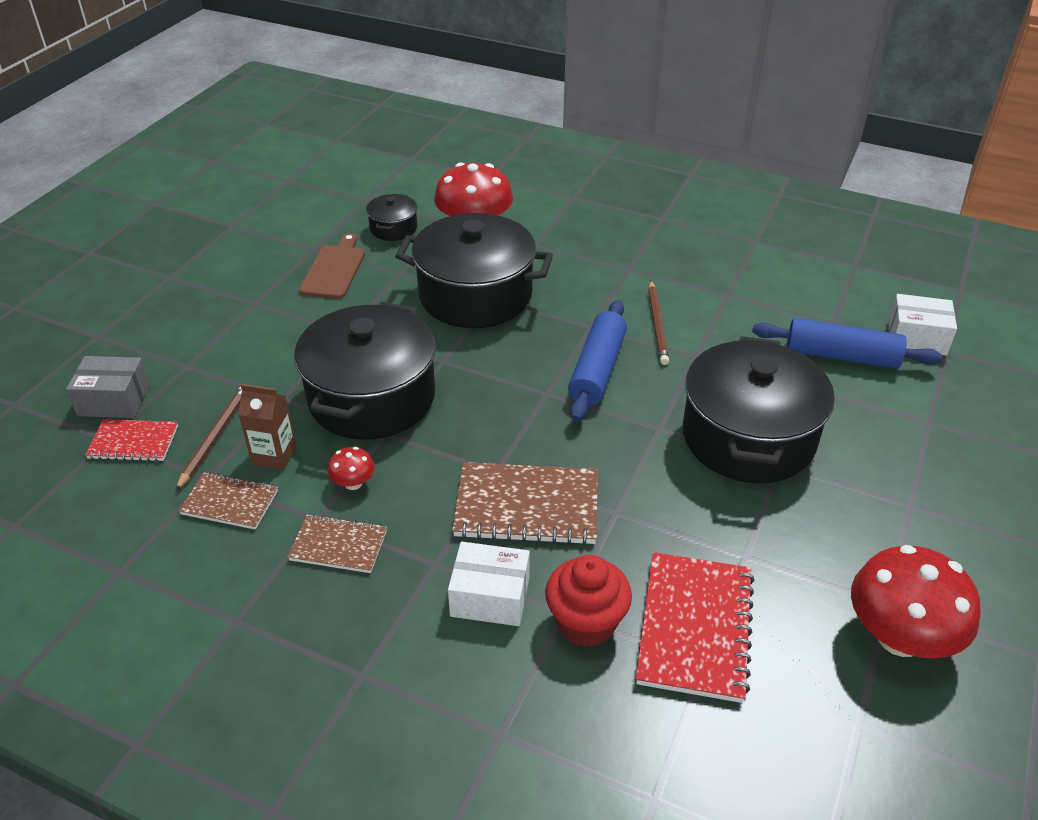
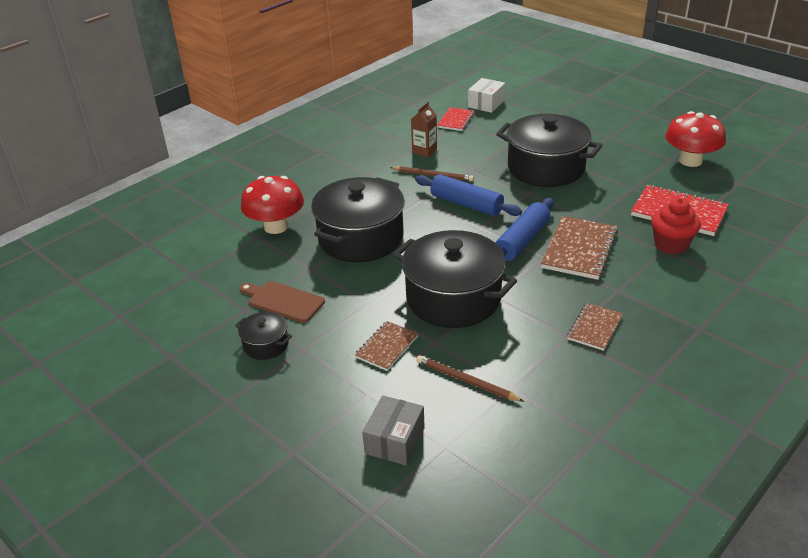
camera: 70 degrees left, 5 degrees down
red notebook [85,419,178,462] -> red notebook moved to [437,107,475,131]
brown notebook [179,472,278,530] -> brown notebook moved to [355,321,419,371]
brown carton [238,384,296,470] -> brown carton moved to [411,101,437,157]
red mushroom [328,447,375,490] -> none
black pot [366,194,417,241] -> black pot moved to [235,312,292,360]
white box [448,542,530,626] -> none
blue rolling pin [752,318,942,369] -> blue rolling pin moved to [495,198,553,261]

